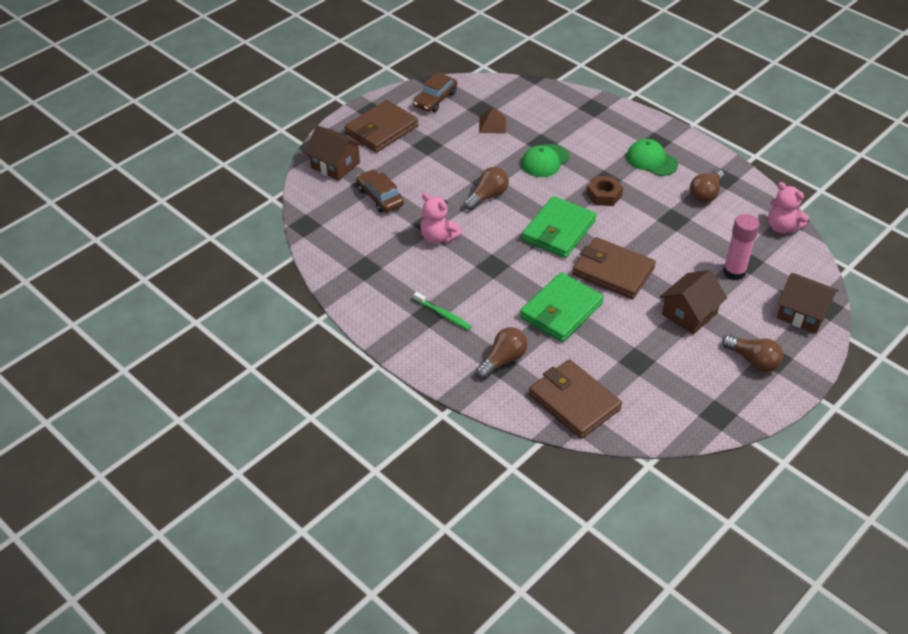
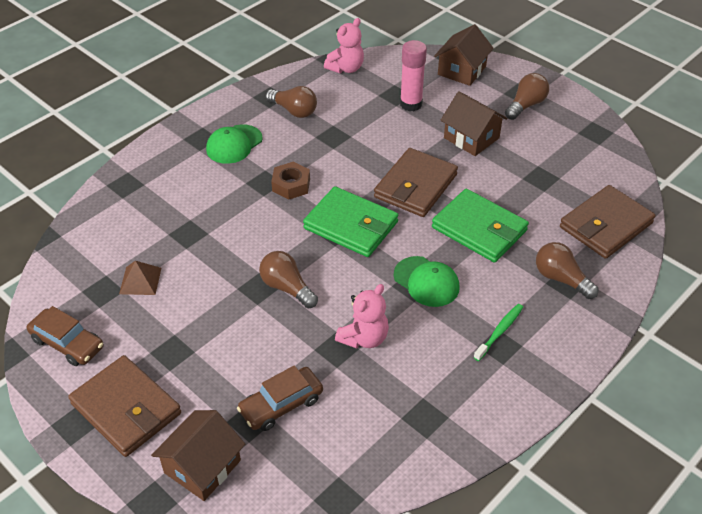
camera: 90 degrees left, 0 degrees up
green cap [521,144,570,177] -> green cap moved to [394,256,460,307]

